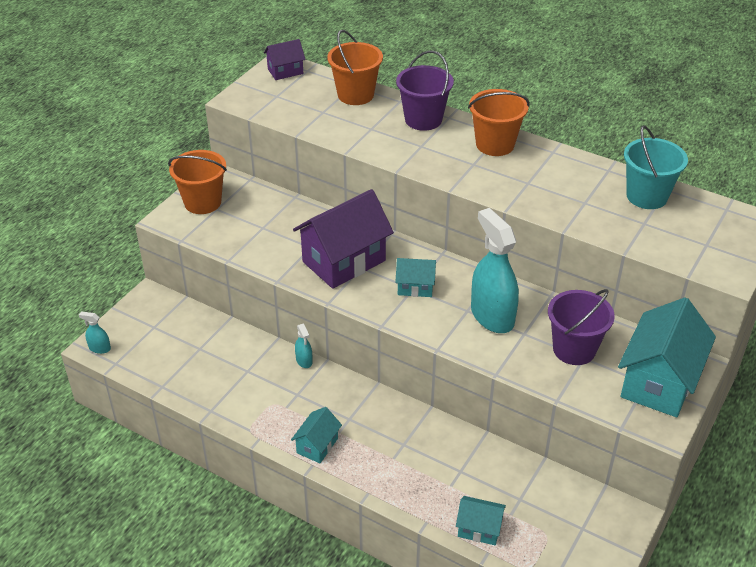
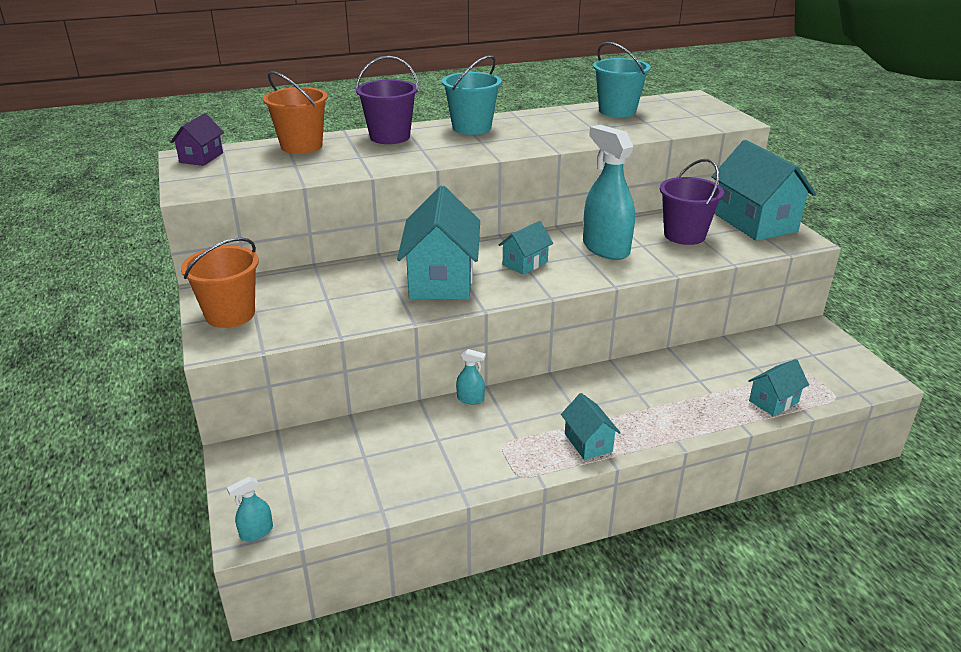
camera: 50 degrees left, 10 degrees down
purple house [293,189,394,289] -> turquoise house [397,186,480,300]
orange bucket [468,89,530,156] -> turquoise bucket [442,55,502,135]
turquoise spray bottle [471,208,519,333] -> turquoise spray bottle turned 45 degrees clockwise [583,125,635,260]

